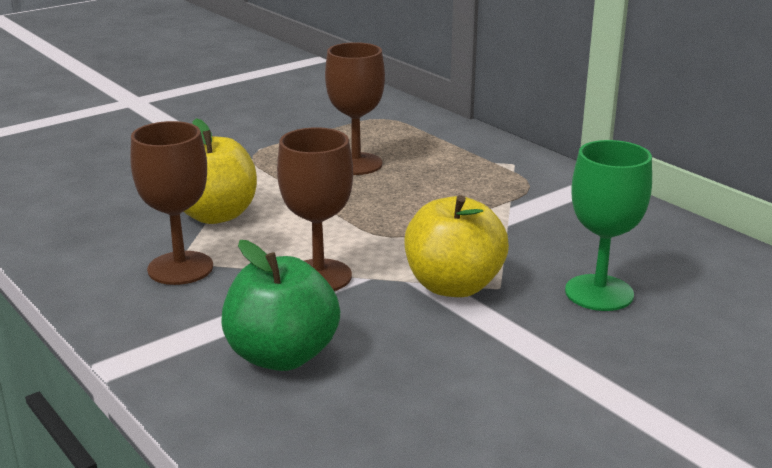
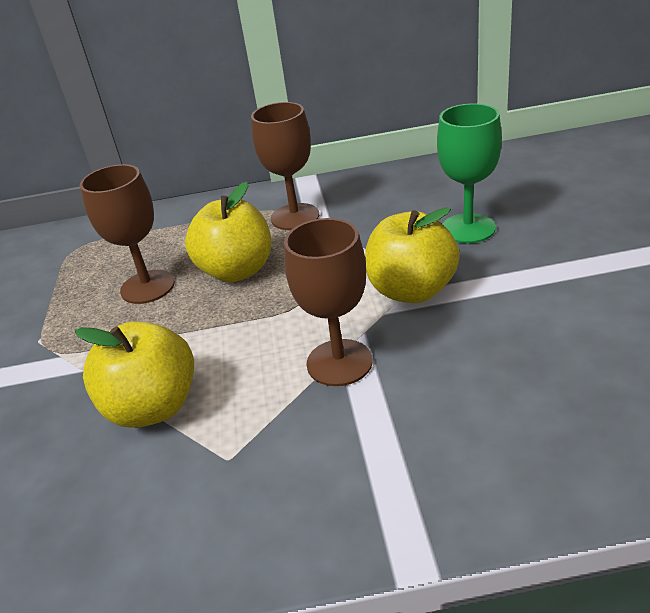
camera: 55 degrees left, 10 degrees up
brown goblet [130,121,213,285] -> brown goblet moved to [251,102,319,230]
green apple [221,240,340,371] -> none
none -> yellow apple [185,182,271,282]

